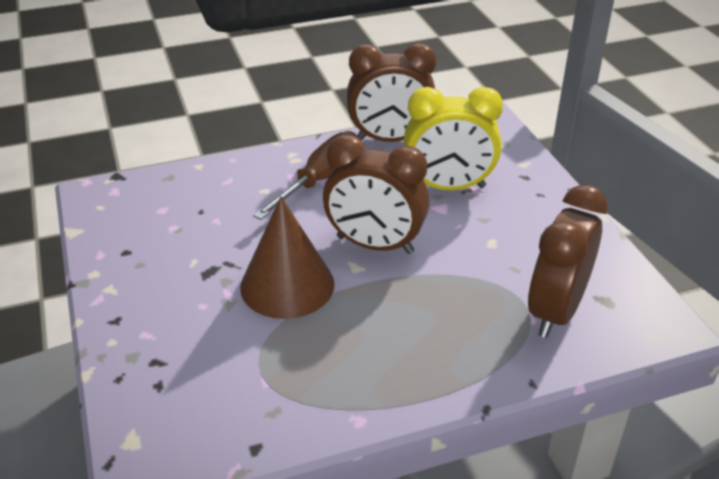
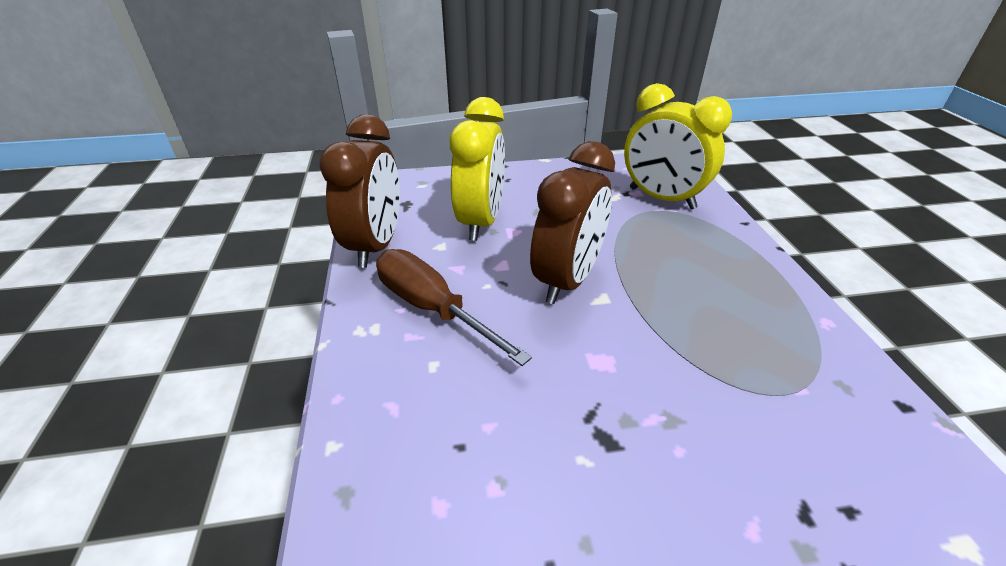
camera: 80 degrees left, 0 degrees up
brown cone [240,196,335,319] -> none
brown clock [528,185,608,338] -> yellow clock [624,83,732,209]

